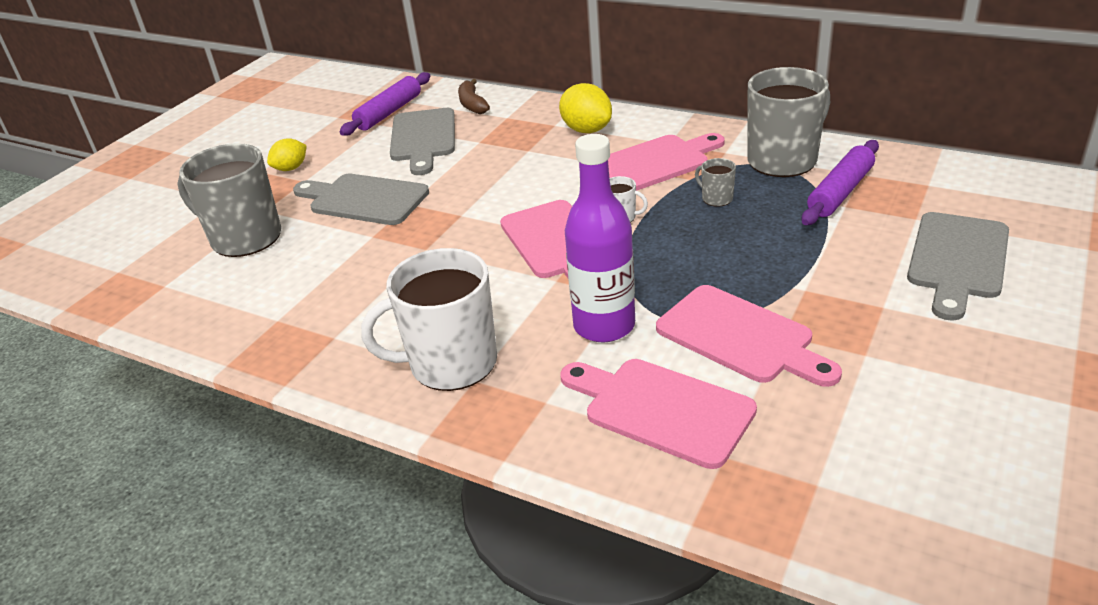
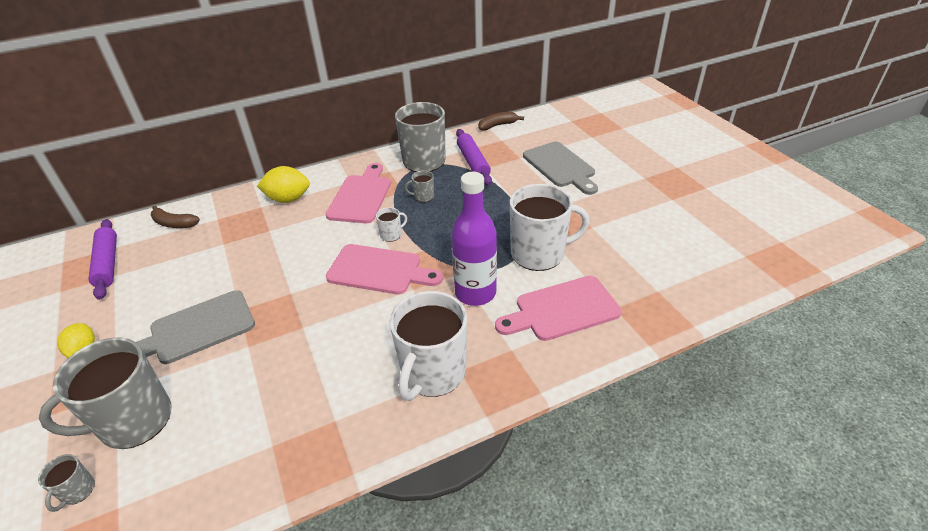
camera: 55 degrees left, 5 degrees up
grey cutting board [390,108,455,175] -> none
pink cutting board [656,285,842,387] -> white mug [510,184,590,271]
none -> grey mug [38,454,95,512]
none -> brown banana [478,112,524,131]

